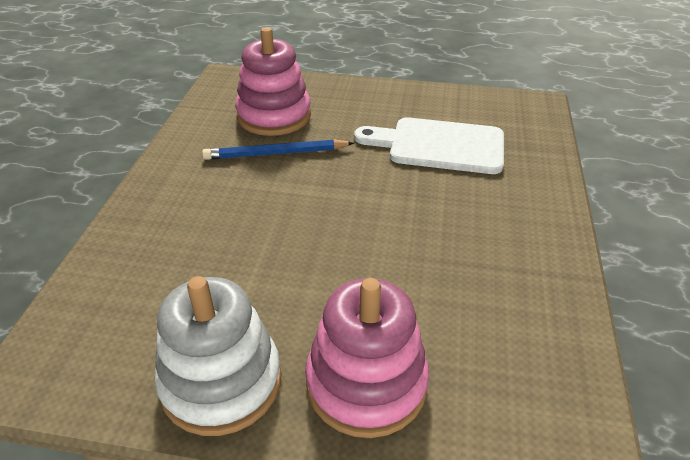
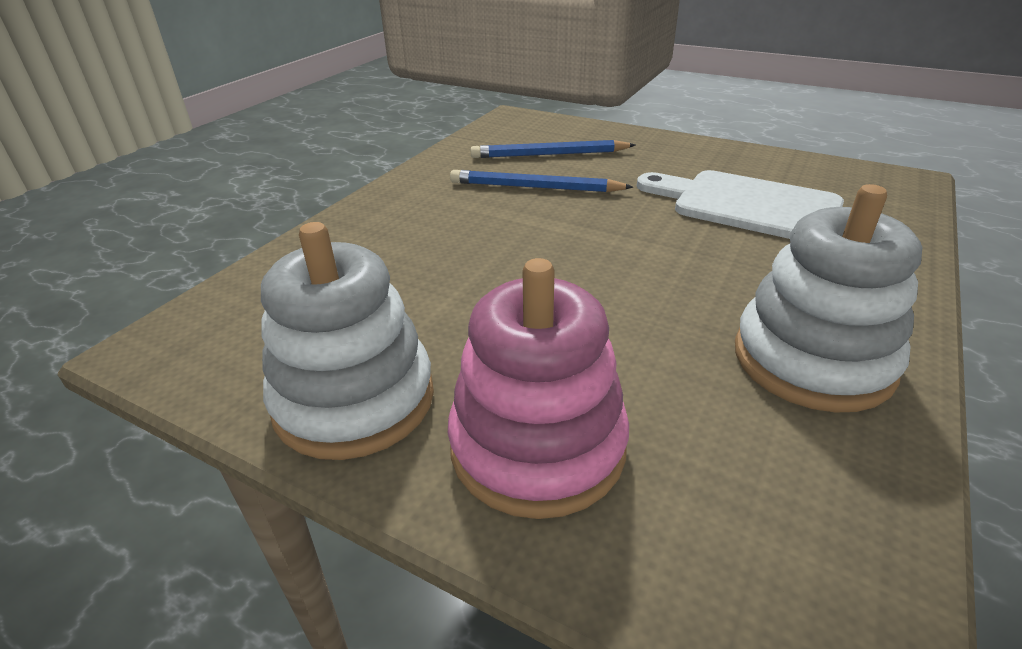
camera: 20 degrees right, 5 degrees down
pink stacking toy [235,27,311,136] -> blue pencil [470,140,635,158]
none -> white stacking toy [735,184,922,413]

